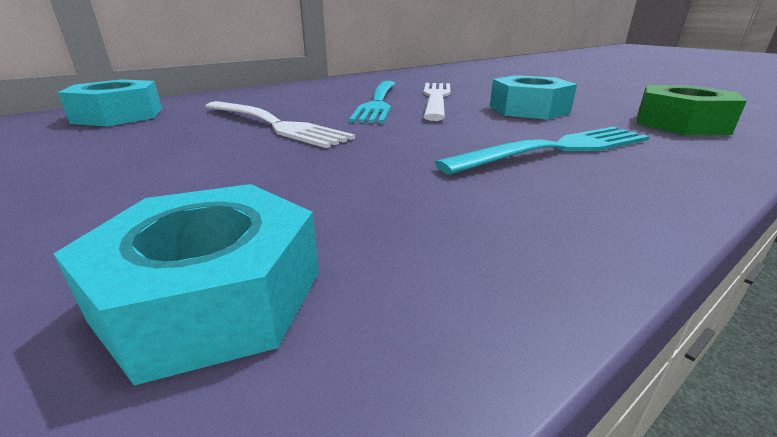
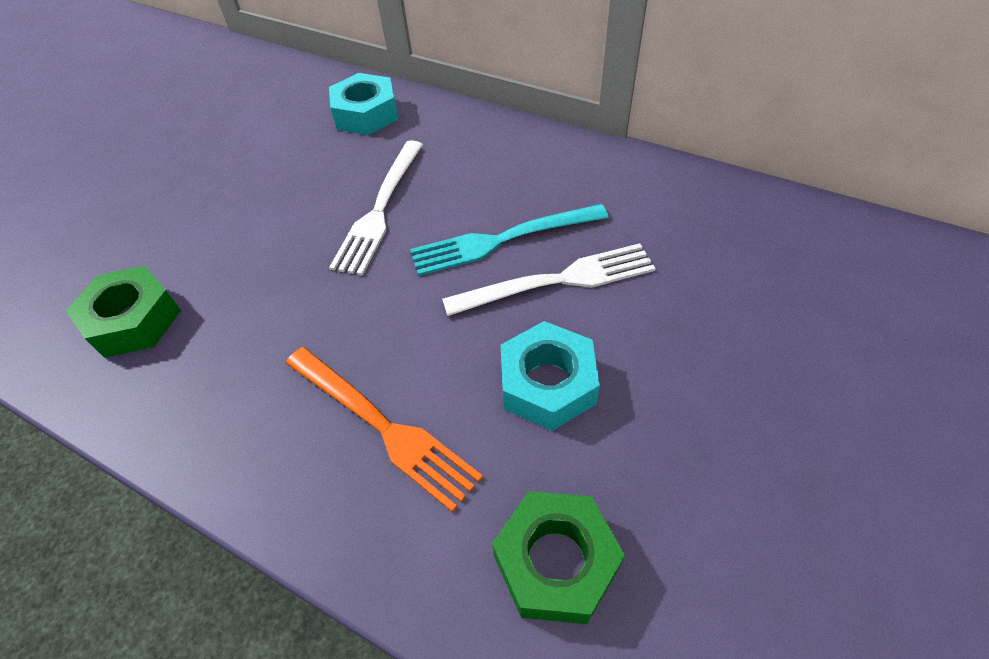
camera: 70 degrees right, 25 degrees up
turquoise nut [53,184,319,385] -> green nut [66,266,181,358]
turquoise fork [435,127,650,175] -> orange fork [286,347,483,512]

